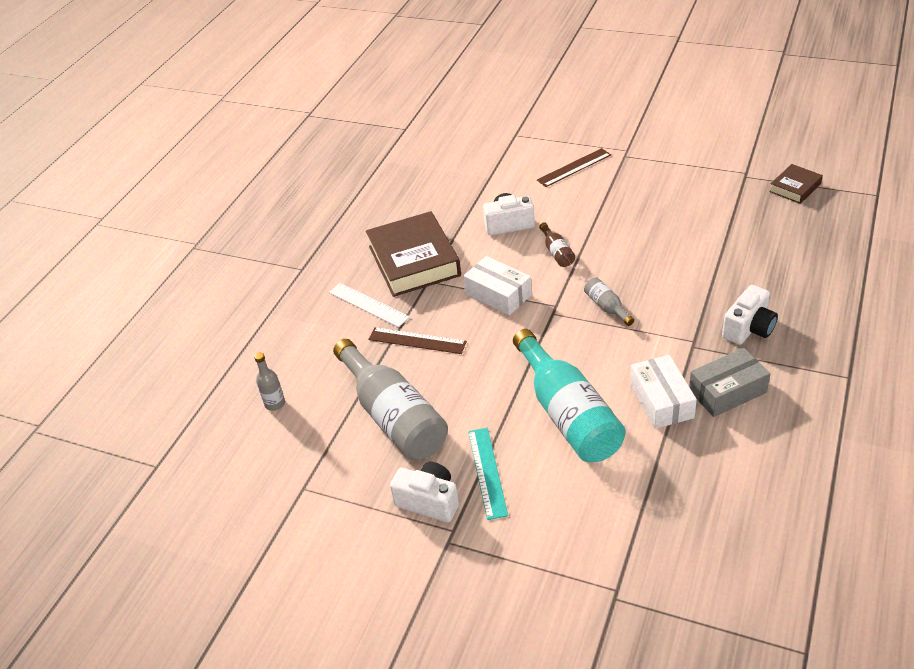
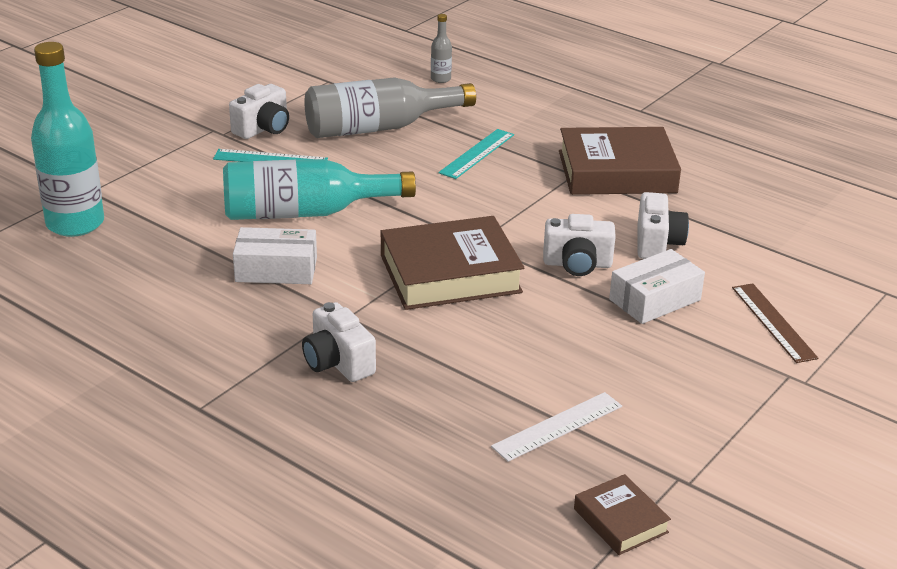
camera: 100 degrees right, 10 degrees down
white ruler [329,283,410,327] -> white ruler moved to [491,392,622,462]
brown ruler [368,327,467,354] -> turquoise ruler [438,129,514,179]
white box [463,256,532,315] -> white box moved to [609,249,705,324]
brown bottle [539,222,575,267] -> white camera [543,214,616,276]
grey bottle [584,277,634,326] -> brown book [381,216,524,310]
grey box [689,348,770,417] -> none
none -> turquoise bottle [31,42,104,237]

